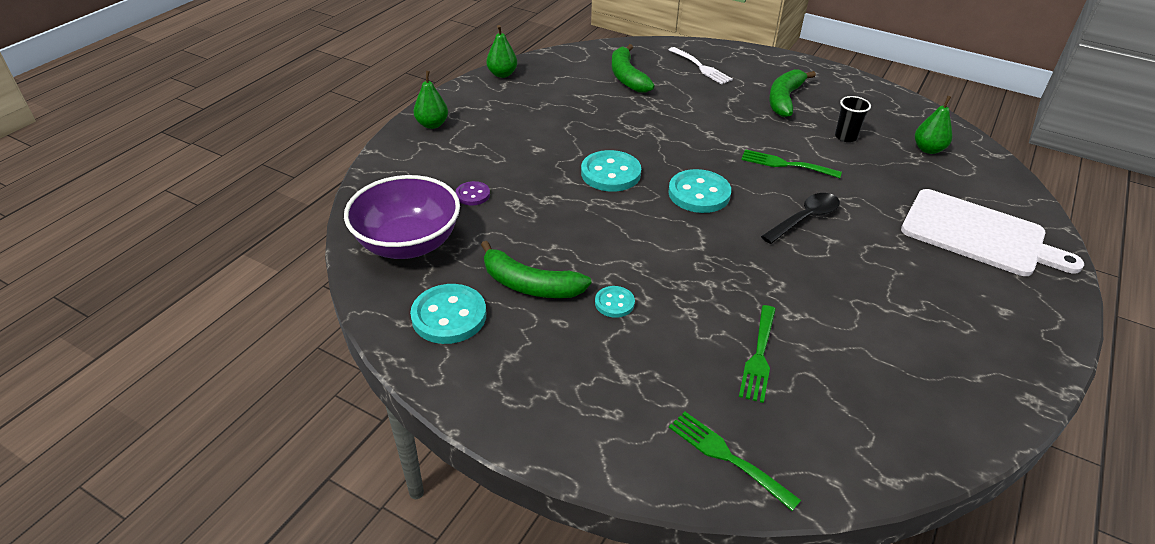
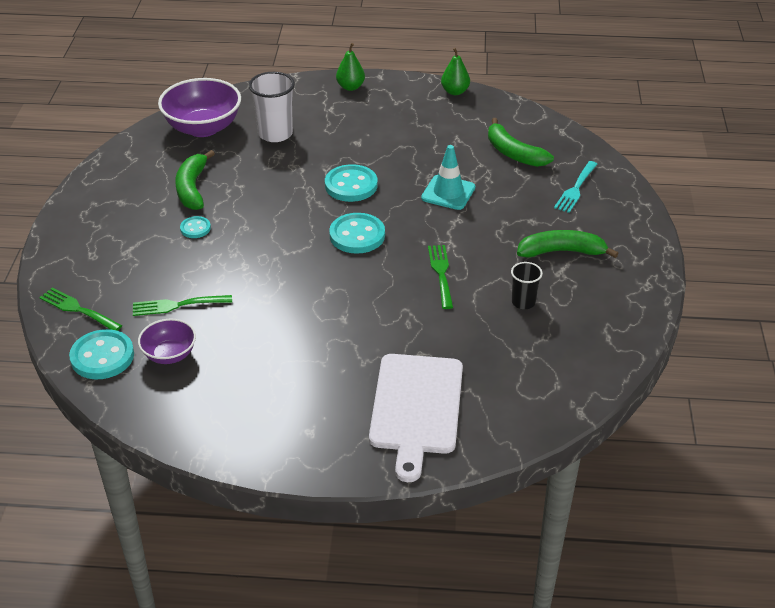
camera: 65 degrees right, 0 degrees up
turquoise button [410,284,486,344] -> turquoise button moved to [69,329,134,379]
purple button [456,181,490,206] -> white cup [249,72,295,142]
green banana [611,44,655,93] -> green banana turned 90 degrees counterclockwise [488,118,554,167]
white fork [669,47,733,85] -> turquoise fork [554,161,597,213]
green fork [669,412,801,511] -> green fork turned 75 degrees counterclockwise [39,287,122,331]
black spoon [761,193,840,244] -> none
green pear [915,96,953,154] -> none
none -> purple bowl [138,319,196,364]
none -> turquoise traffic cone [421,145,475,210]

